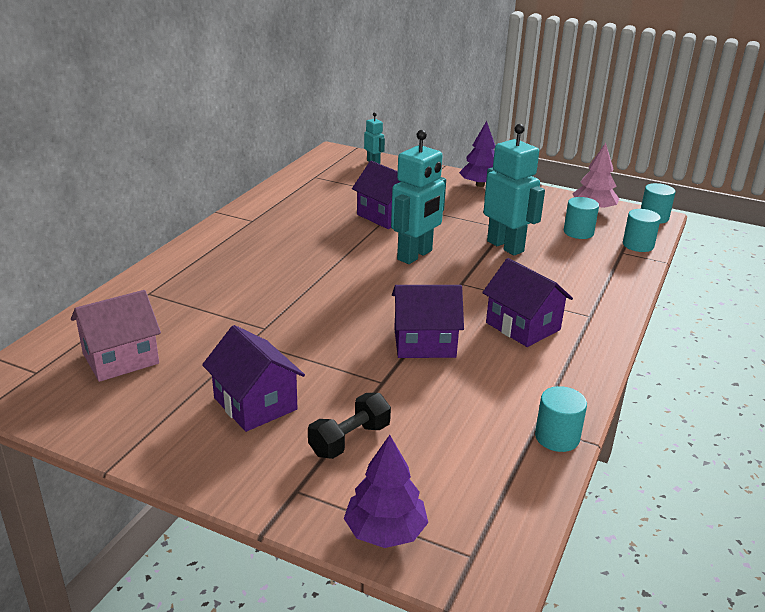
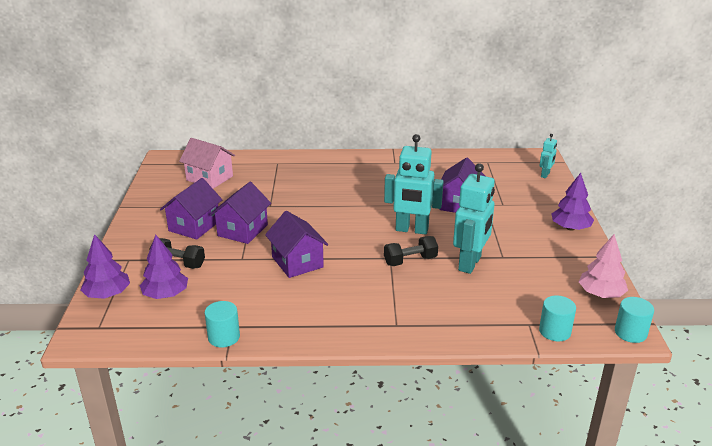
camera: 65 degrees right, 0 degrees up
purple house [482,258,573,347] -> purple house moved to [210,182,271,244]
turquoise cylinder [564,197,599,239] -> none
none -> purple tree [140,235,188,299]
none -> black dumbbell [384,236,438,266]

